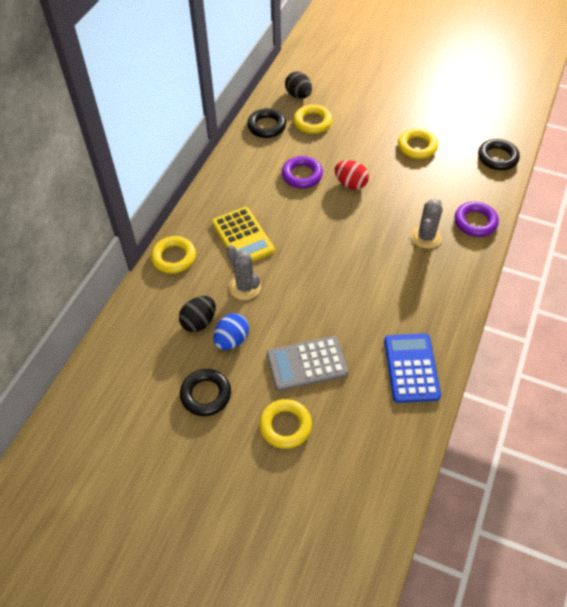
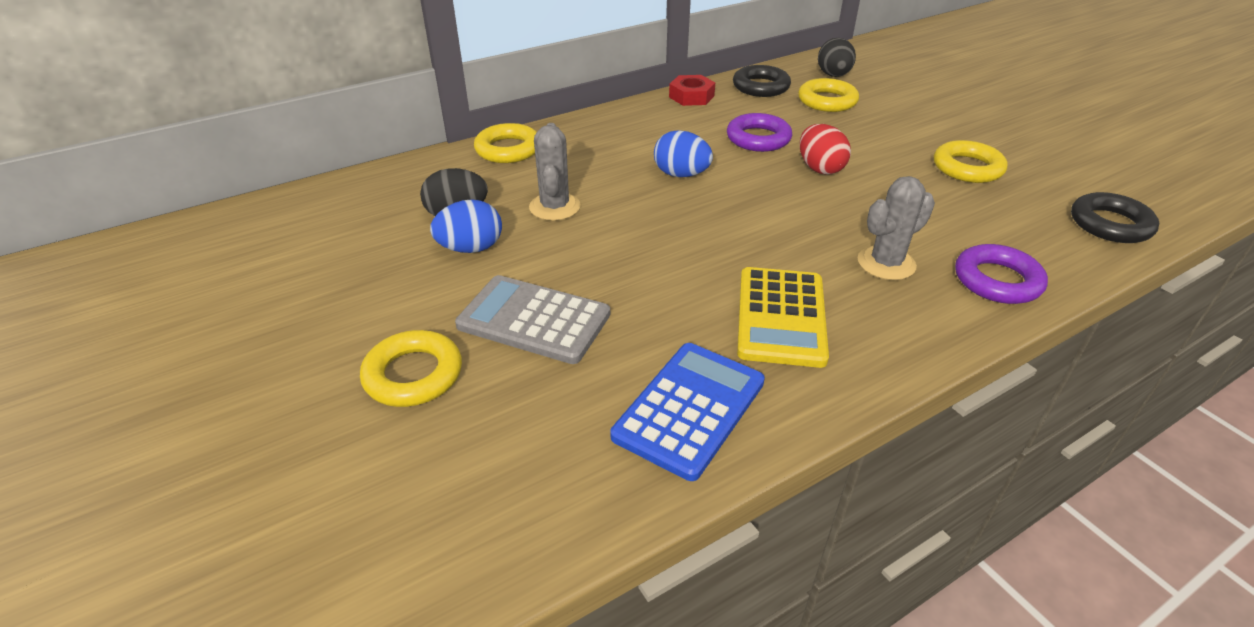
camera: 35 degrees right, 15 degrees down
black ring [180,369,231,416] -> none
yellow calculator [212,207,275,262] -> yellow calculator moved to [737,267,829,368]
none -> blue egg [654,130,713,177]
none -> red nut [669,75,715,106]

